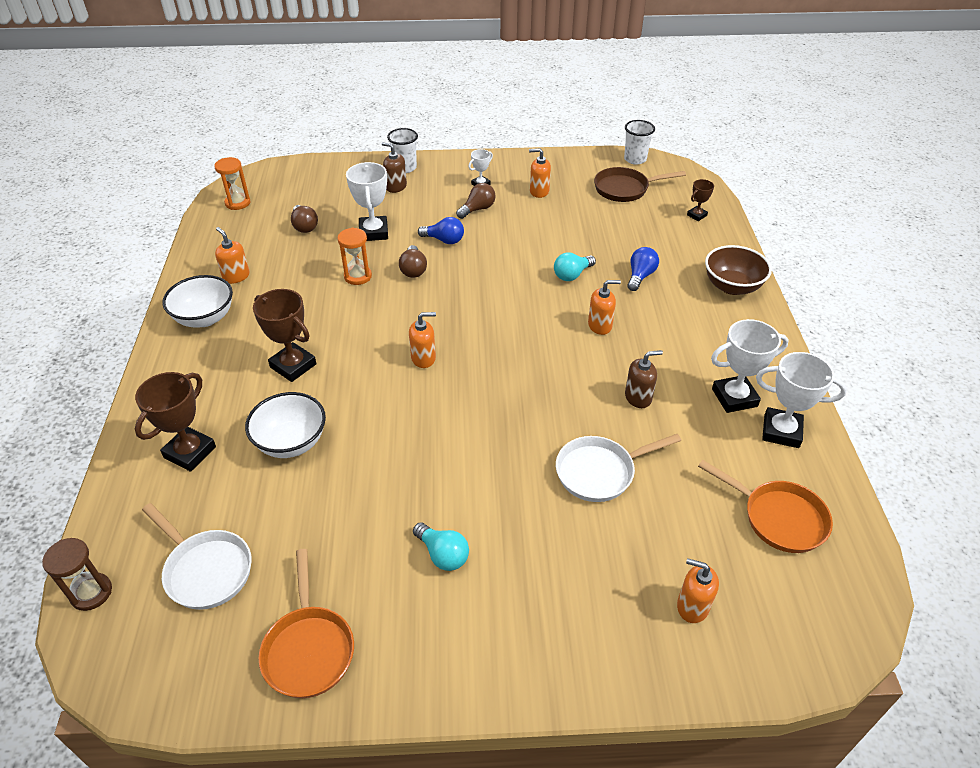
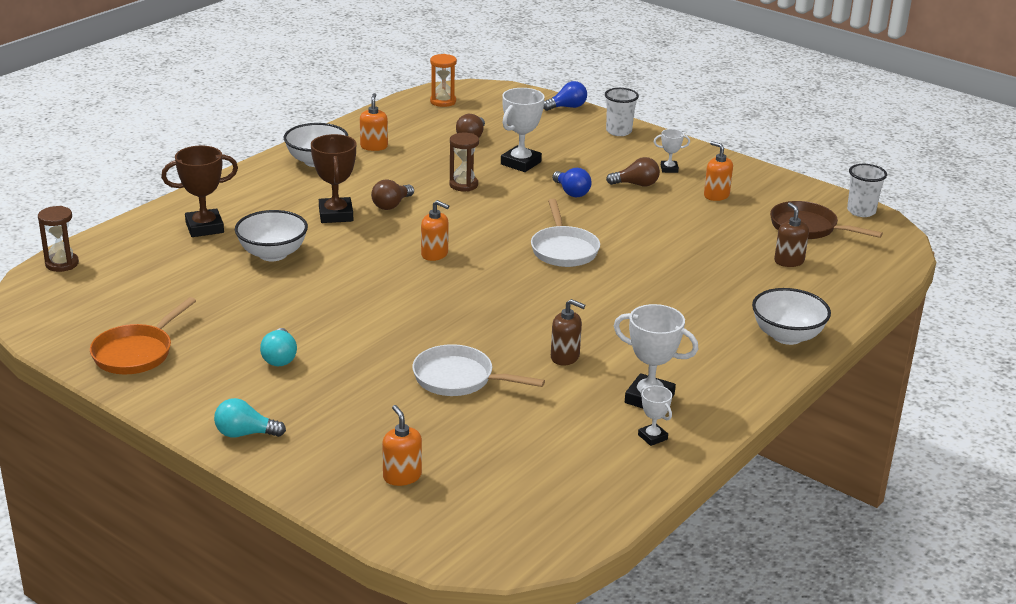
camera: 40 degrees right, 15 degrees down
white pan [142,503,252,610] -> white pan moved to [531,199,600,267]
orange hourglass [337,228,372,285] -> brown hourglass [449,133,479,192]
brown soap dispenser [382,142,407,193] -> brown soap dispenser moved to [774,202,809,267]
brown light bulb [399,245,427,278] -> brown light bulb moved to [371,179,414,210]
turquoise light bulb [554,252,596,281] -> turquoise light bulb moved to [214,398,286,437]
orange soap dispenser [588,280,621,335] -> none
blue light bulb [627,247,659,291] -> blue light bulb moved to [543,81,587,111]
brown trophy [687,179,714,221] -> none
orange pan [698,460,833,553] -> none
brown bowl [705,245,772,295] -> white bowl [752,288,831,345]
white trophy [756,352,847,448] -> white trophy [638,385,672,446], size x0.54

